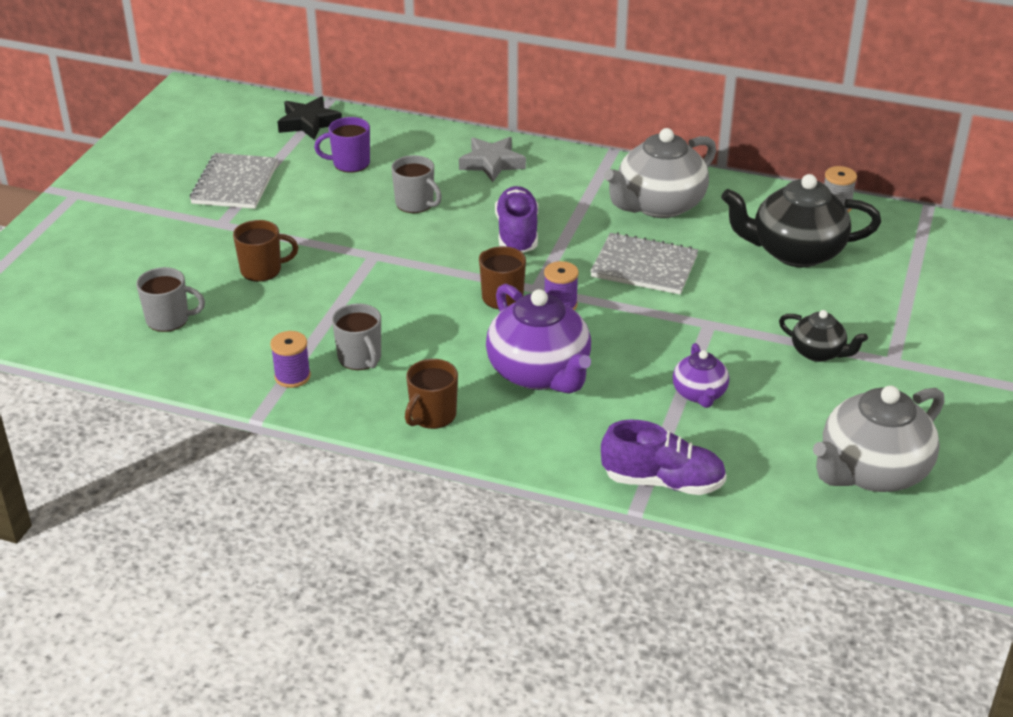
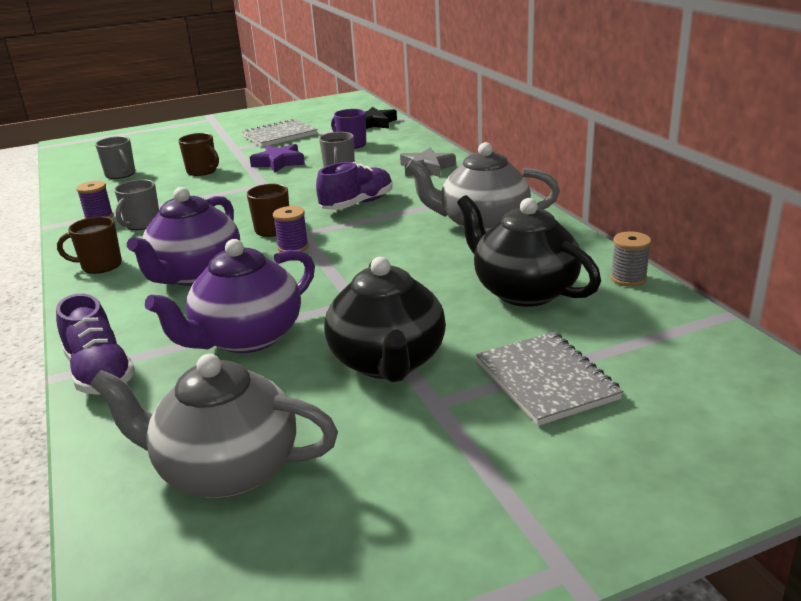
camera: 50 degrees right, 10 degrees down
grey notebook [590,232,699,294] -> grey notebook moved to [476,332,623,426]
purple teapot [673,343,729,408] -> purple teapot [145,239,315,353], size x1.89
black teapot [779,310,868,362] -> black teapot [324,257,446,382], size x1.89
none -> purple star [250,144,305,172]

